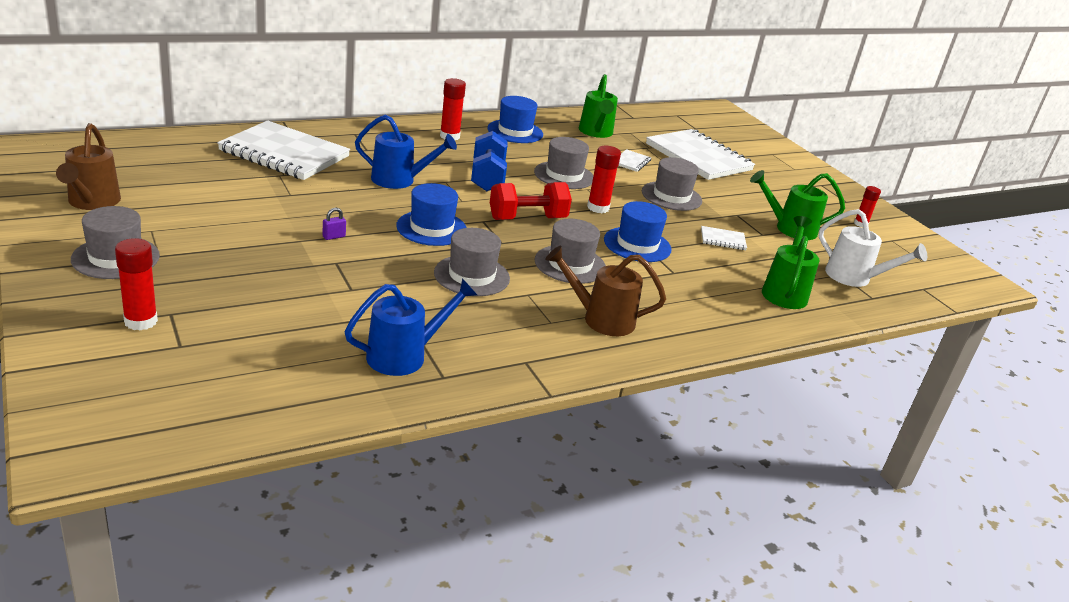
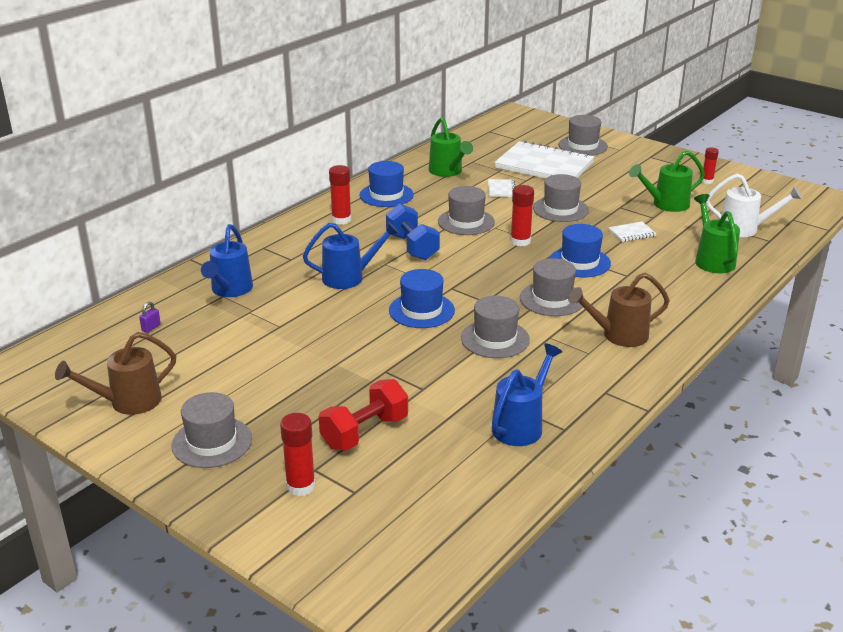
camera: 20 degrees left, 0 degrees up
brown watering can [56,123,121,210] -> brown watering can turned 90 degrees clockwise [55,332,176,415]
white notebook [217,121,350,180] -> blue watering can [201,224,253,297]
purple padlock [323,208,346,240] -> purple padlock moved to [139,302,161,333]
red dumbbell [490,182,572,220] -> red dumbbell moved to [319,379,408,450]
none -> grey hat [558,115,608,155]

